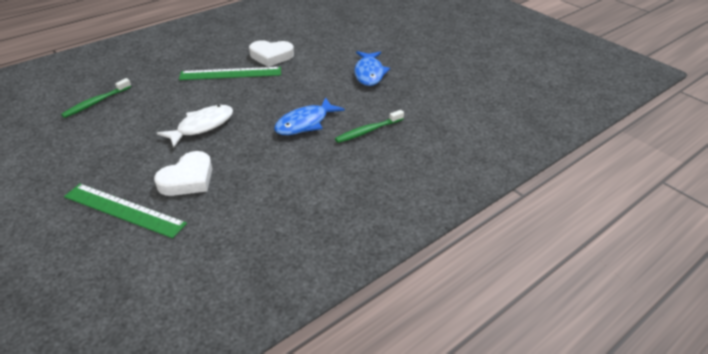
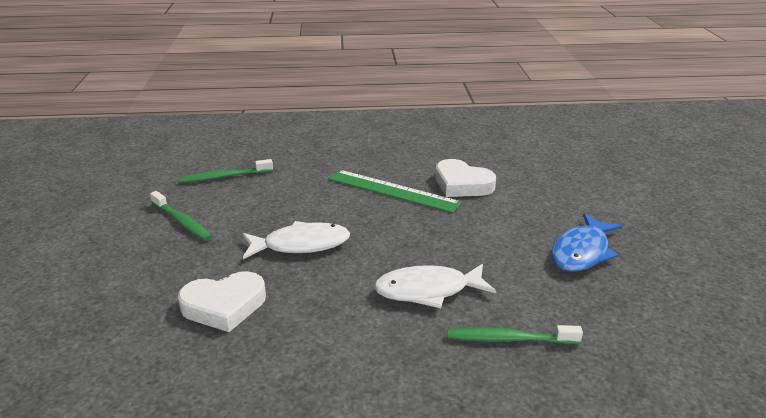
camera: 35 degrees right, 10 degrees down
green ruler [64,184,187,238] -> none
blue fish [274,97,345,135] -> white fish [374,263,496,308]
none -> green toothbrush [150,191,212,241]

